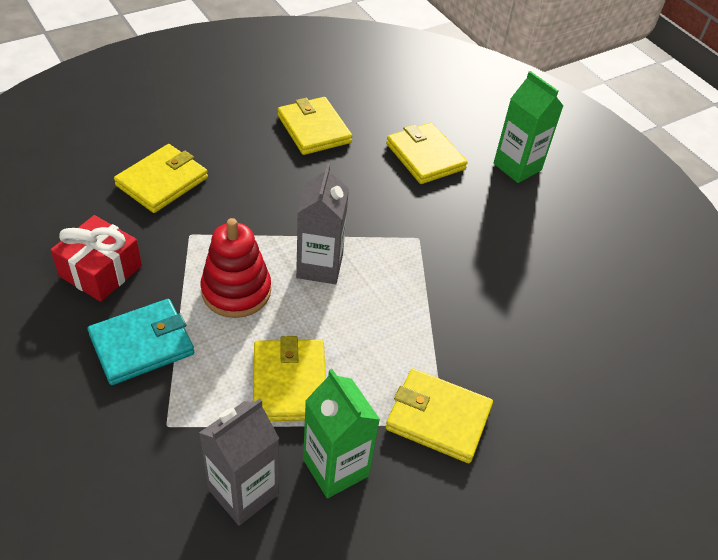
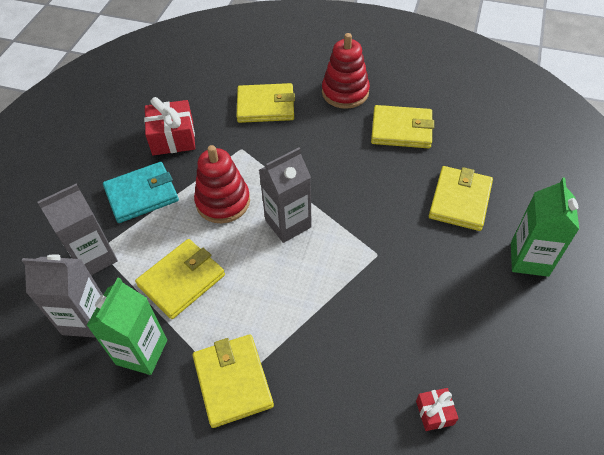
camera: 55 degrees right, 5 degrees up
turquoise wallet [88,299,194,385] -> turquoise wallet turned 45 degrees counterclockwise [103,162,179,223]
yellow wallet [278,97,352,155] -> yellow wallet turned 75 degrees clockwise [371,105,434,148]
none -> grey carton [37,184,118,275]
none -> red stacking toy [322,33,370,109]
none -> red gift [416,388,459,431]

